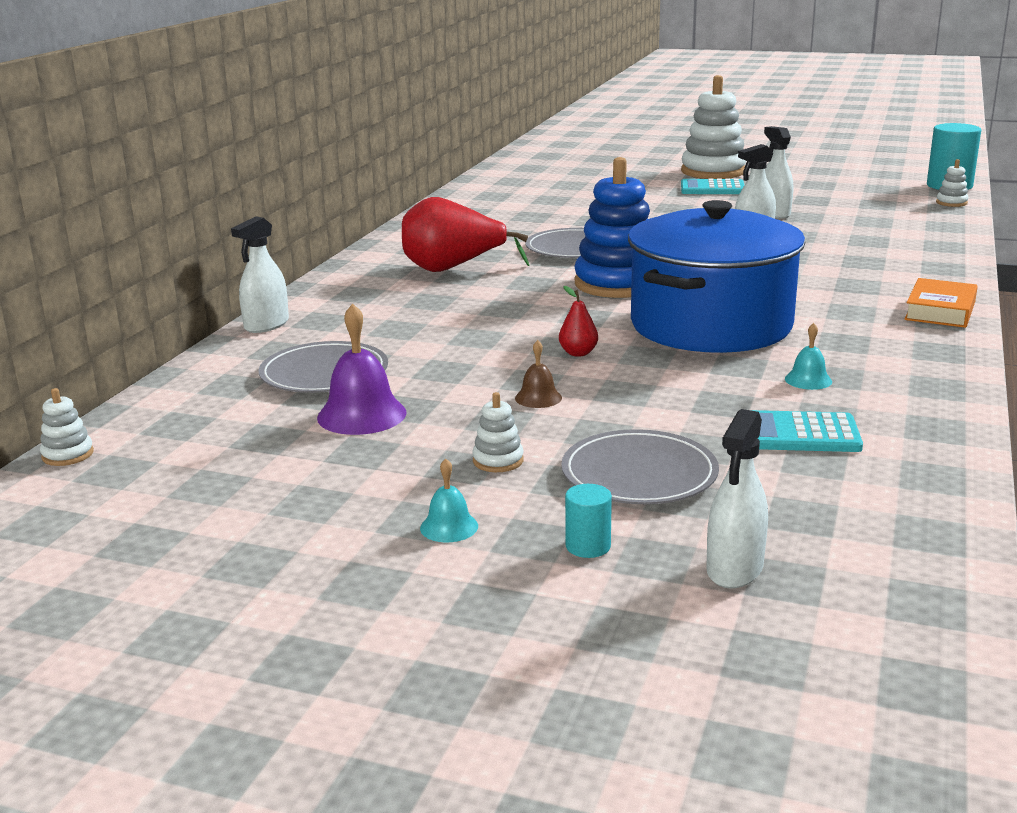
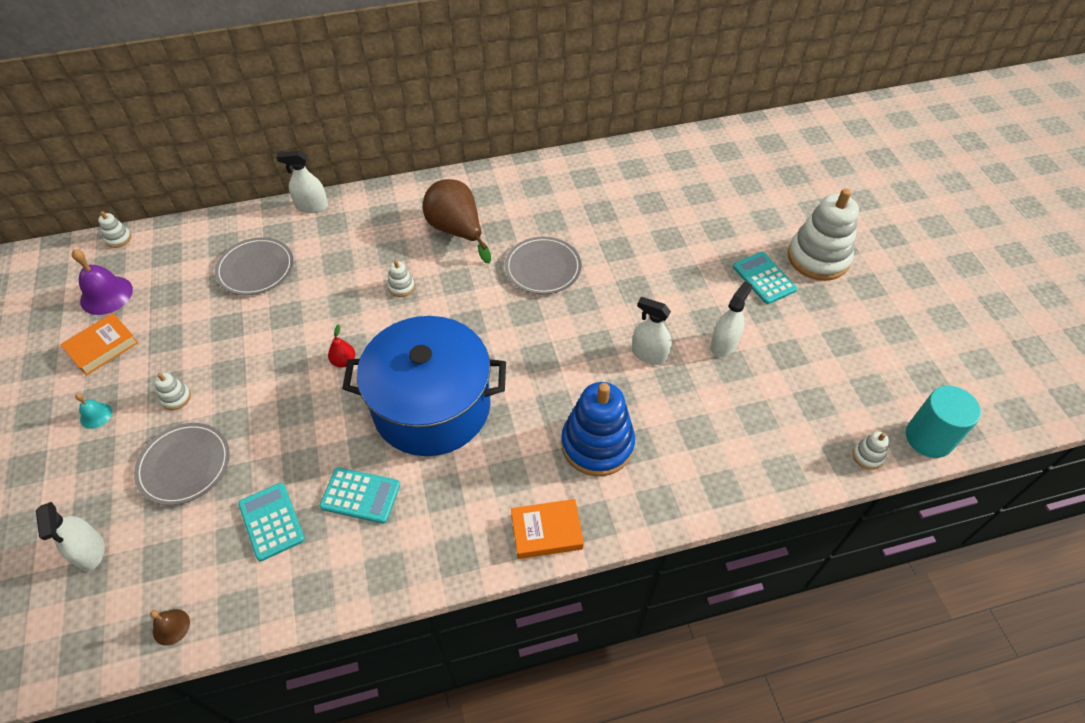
camera: 55 degrees right, 30 degrees up
purple bell [317,303,407,435] -> purple bell moved to [72,249,133,315]
red pear [402,197,530,272] -> brown pear [423,179,491,263]
brown bell [515,340,562,408] -> brown bell moved to [150,609,190,646]
turquoise cylinder [565,484,612,558] -> none
blue stacking toy [574,157,650,298] -> blue stacking toy moved to [561,382,635,476]
white spray bottle [706,409,768,588] -> white spray bottle turned 105 degrees counterclockwise [36,502,104,571]
turquoise bell [785,323,832,390] -> turquoise calculator [319,467,400,524]
none -> orange book [60,313,138,376]
none -> white stacking toy [388,260,415,297]

